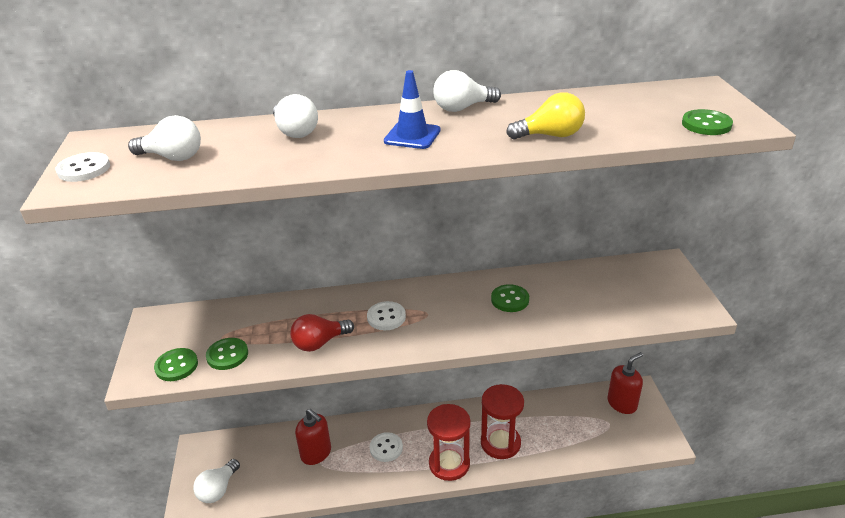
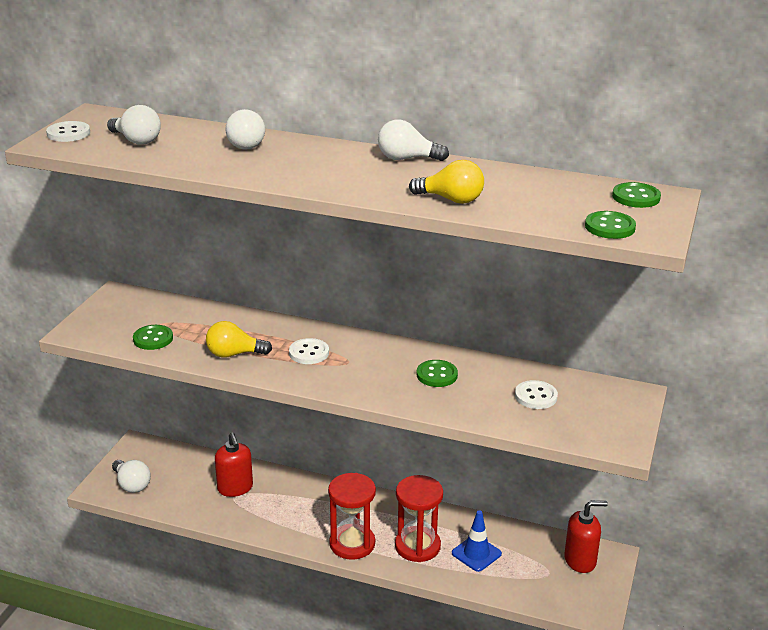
camera: 25 degrees right, 5 degrees down
green button [154,348,198,381] -> green button moved to [612,182,661,208]
white light bulb [193,459,240,503] -> white light bulb turned 90 degrees counterclockwise [112,460,151,493]
red light bulb [290,314,354,352] -> yellow light bulb [206,321,272,358]
white button [370,432,403,462] -> white button moved to [515,380,558,409]
blue traffic cone [384,70,441,149] -> blue traffic cone moved to [452,510,502,572]

